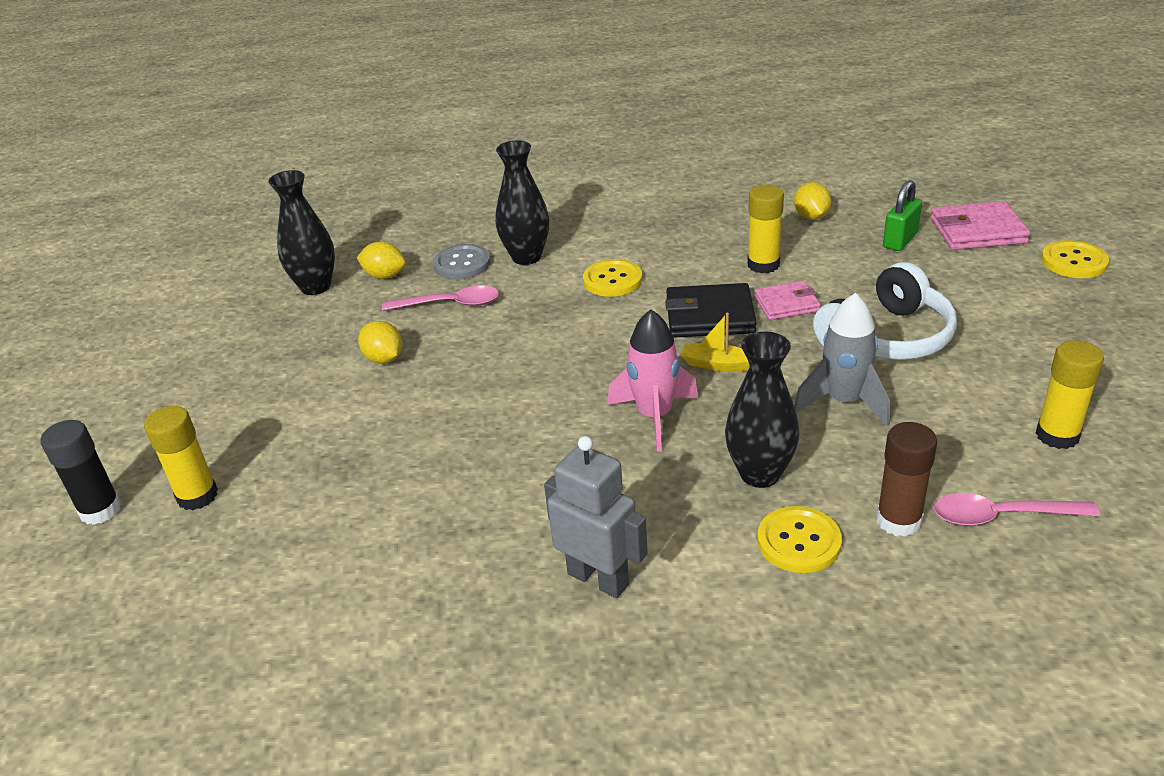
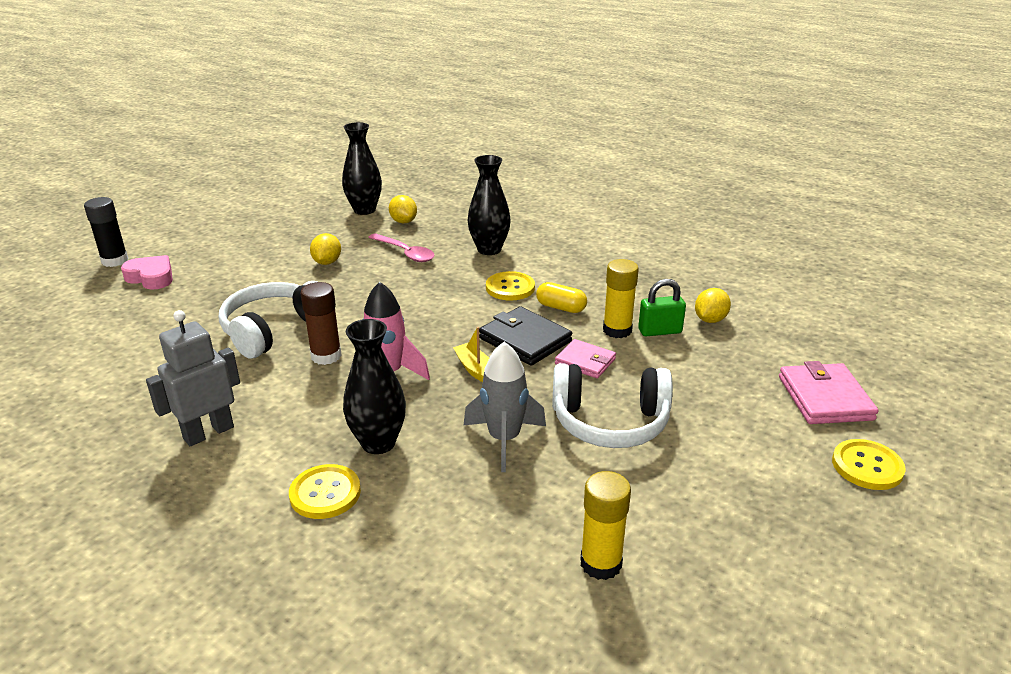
camera: 40 degrees right, 5 degrees down
yellow glue stick [144,406,218,510] -> pink heart [121,255,173,290]
grey button [433,244,490,280] -> none
grey robot [544,436,648,598] -> grey robot turned 120 degrees counterclockwise [146,310,240,446]
brown glue stick [876,422,937,537] -> brown glue stick moved to [300,282,342,365]
green padlock [883,180,922,251] -> green padlock moved to [638,279,686,336]
pink wallet [930,201,1030,250] -> pink wallet turned 45 degrees clockwise [779,361,879,424]
pink spoon [934,493,1100,526] -> none
none -> white headphones [219,281,317,358]
none -> yellow capsule [536,282,587,313]

